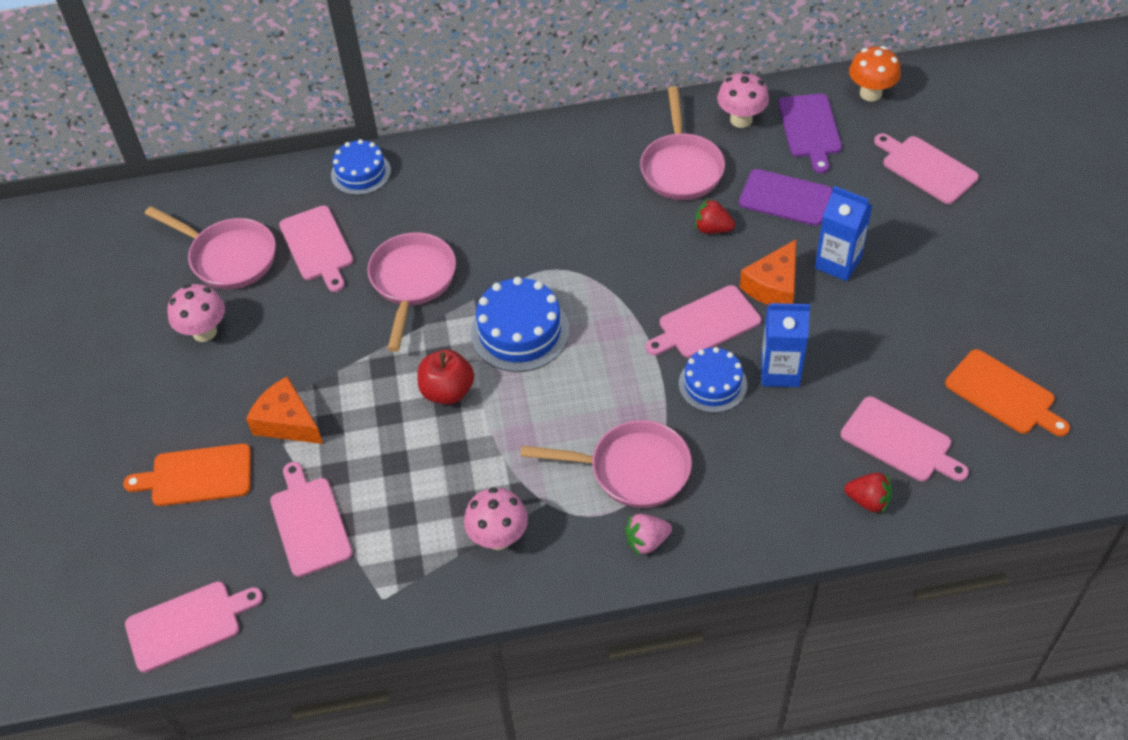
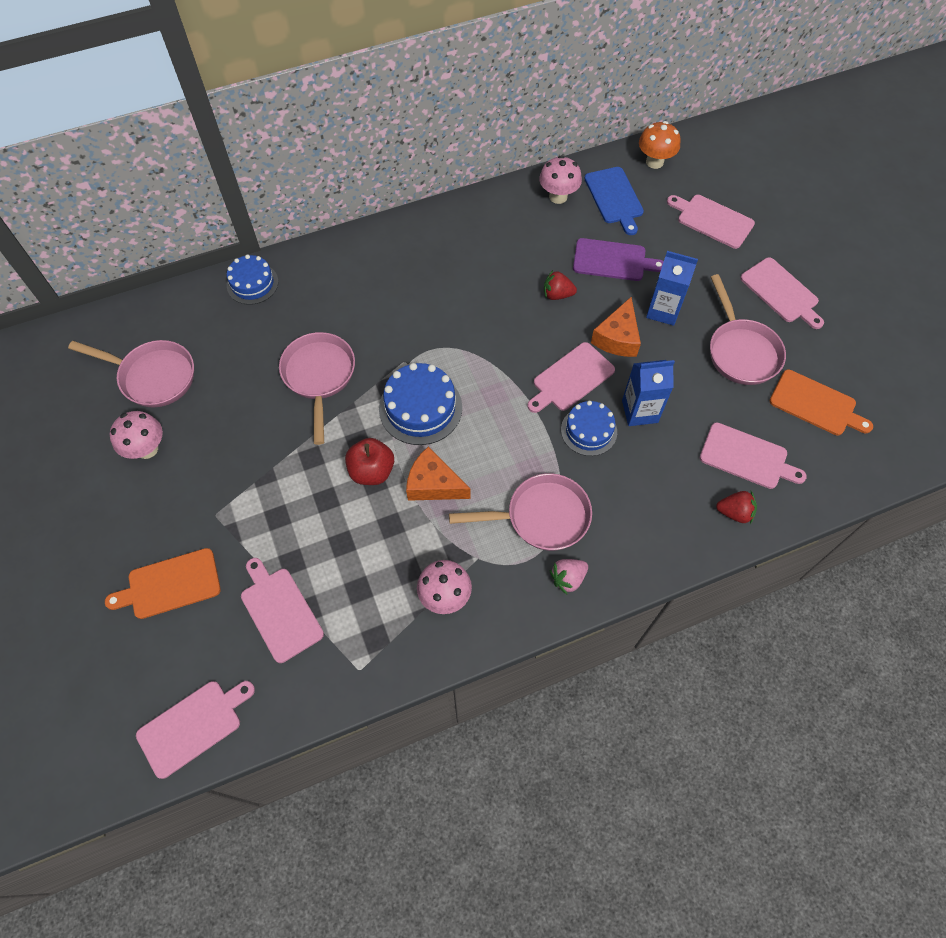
camera: 15 degrees left, 10 degrees up
orange cheese [246,376,323,444] -> orange cheese moved to [406,447,471,501]
pink cutting board [279,205,353,292] -> pink cutting board moved to [740,257,824,329]
pink pan [640,86,725,200] -> pink pan moved to [710,274,786,385]
purple cutting board [778,94,842,173] -> blue cutting board [584,167,644,235]

